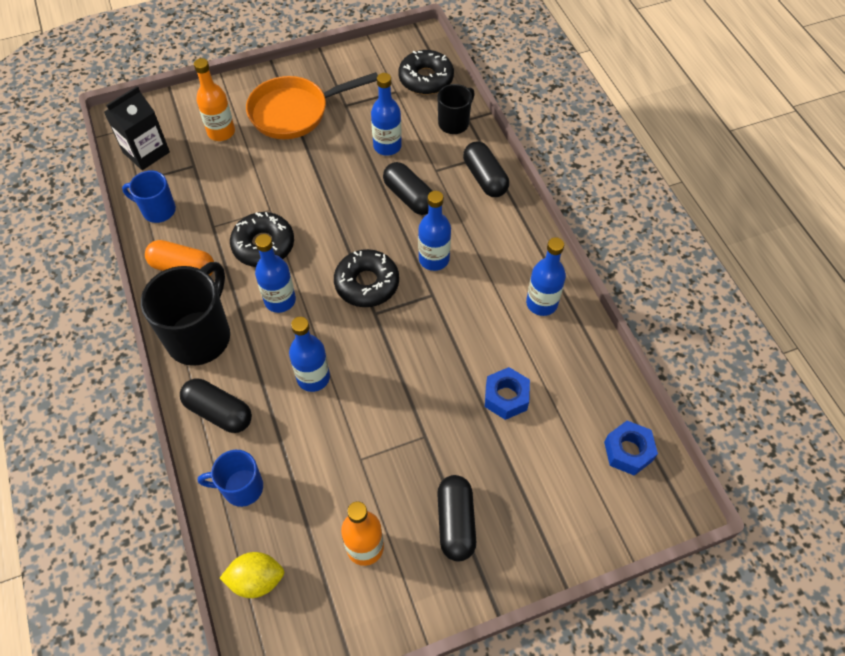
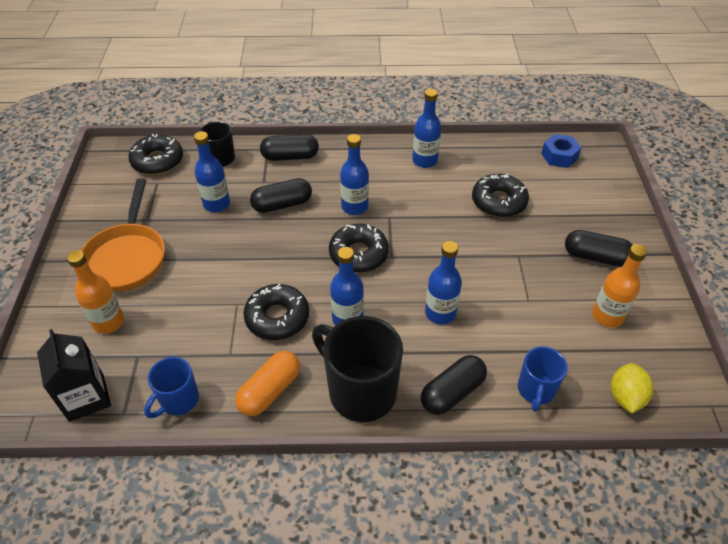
camera: 70 degrees left, 10 degrees down
blue nut [485,367,530,420] -> black donut [472,174,529,217]

